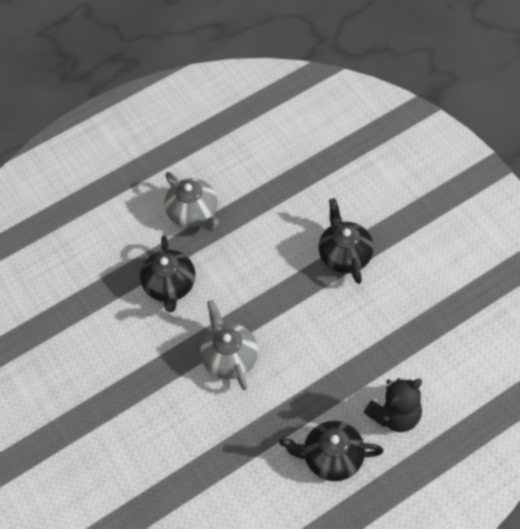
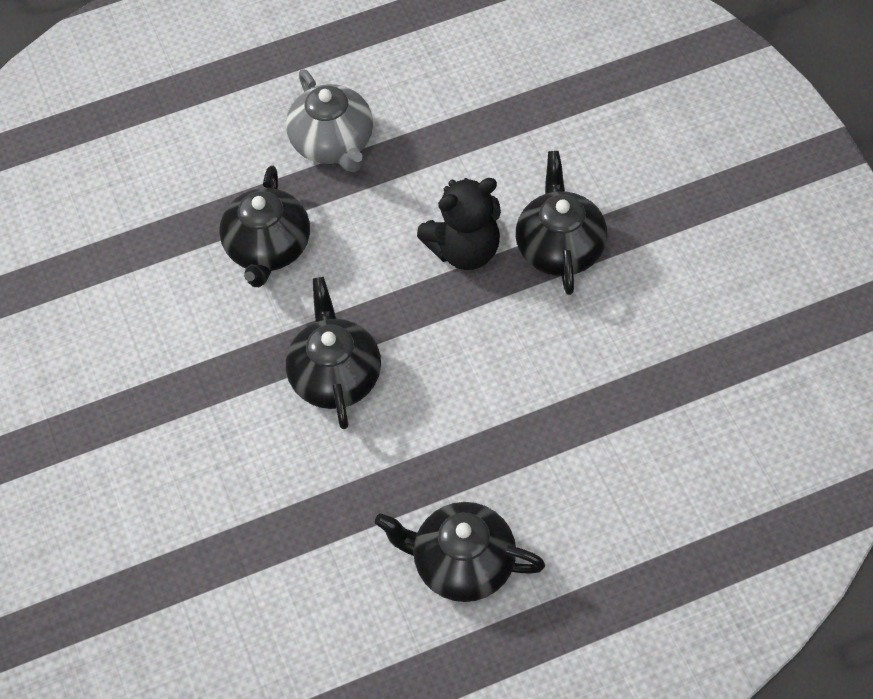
camera: 10 degrees right, 0 degrees up
grey teapot [200,300,258,390] -> black teapot [286,277,381,429]
black teddy bear [364,378,422,432] -> black teddy bear moved to [417,178,501,270]

